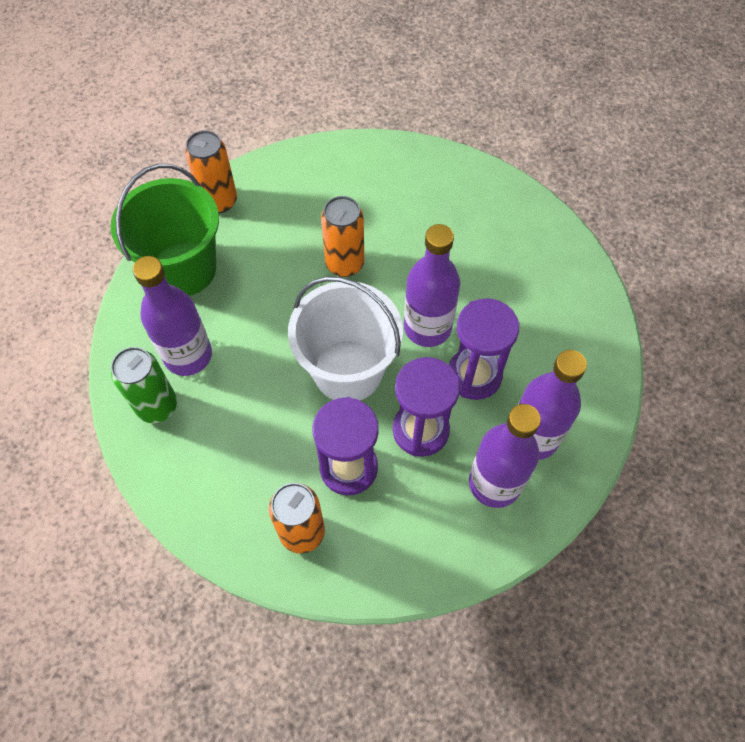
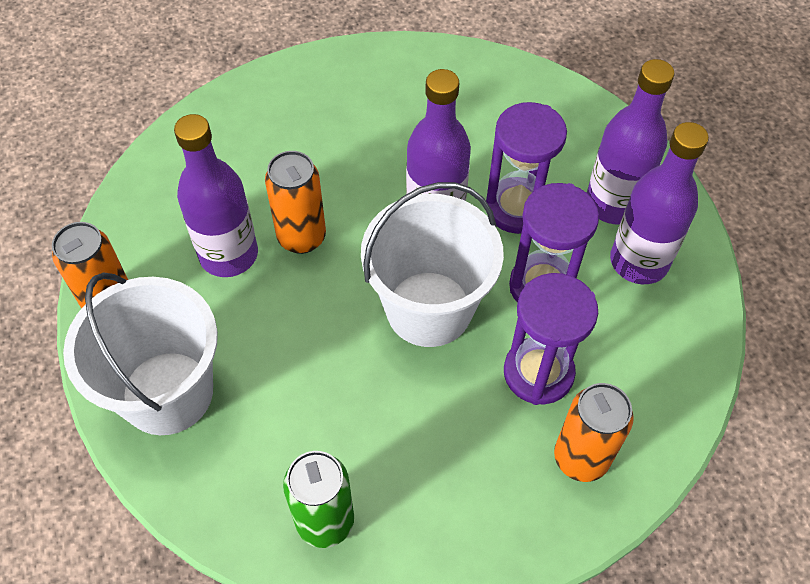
camera: 55 degrees left, 5 degrees down
green bucket [111,164,219,296] -> white bucket [63,272,218,435]
purple bottle [133,256,212,376] -> purple bottle moved to [174,114,258,277]

